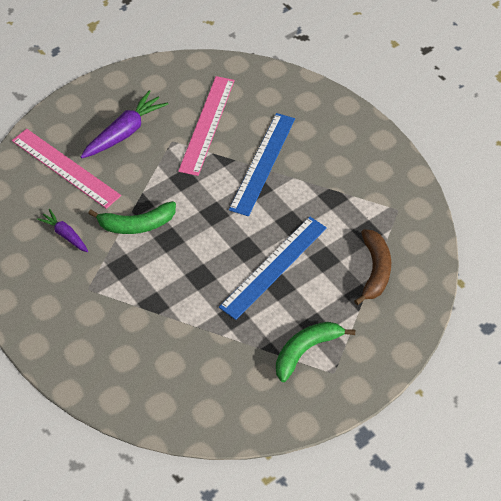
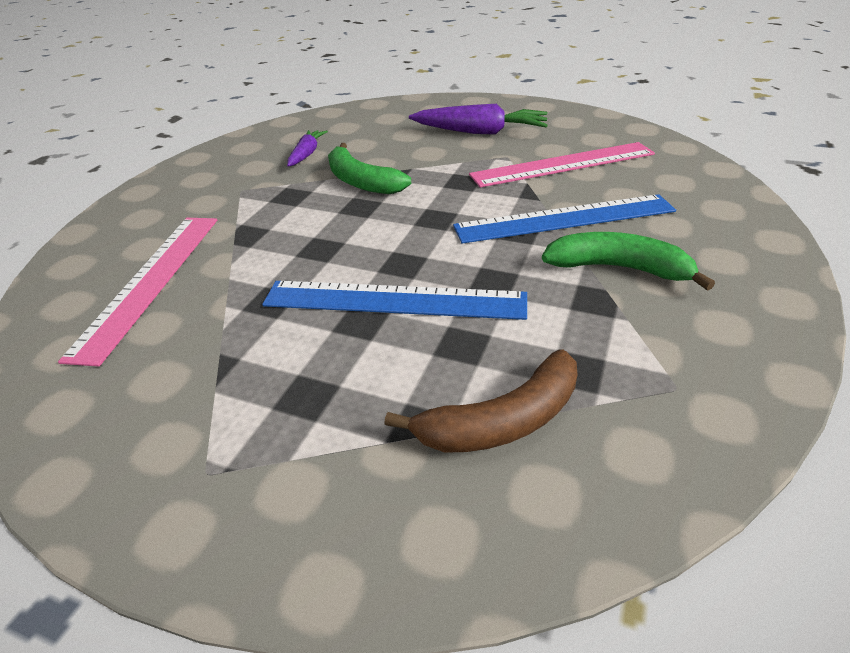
camera: 60 degrees right, 15 degrees down
pink ruler [12,129,121,209] -> pink ruler moved to [58,218,217,367]
green banana [276,322,355,382] -> green banana moved to [542,232,715,291]

